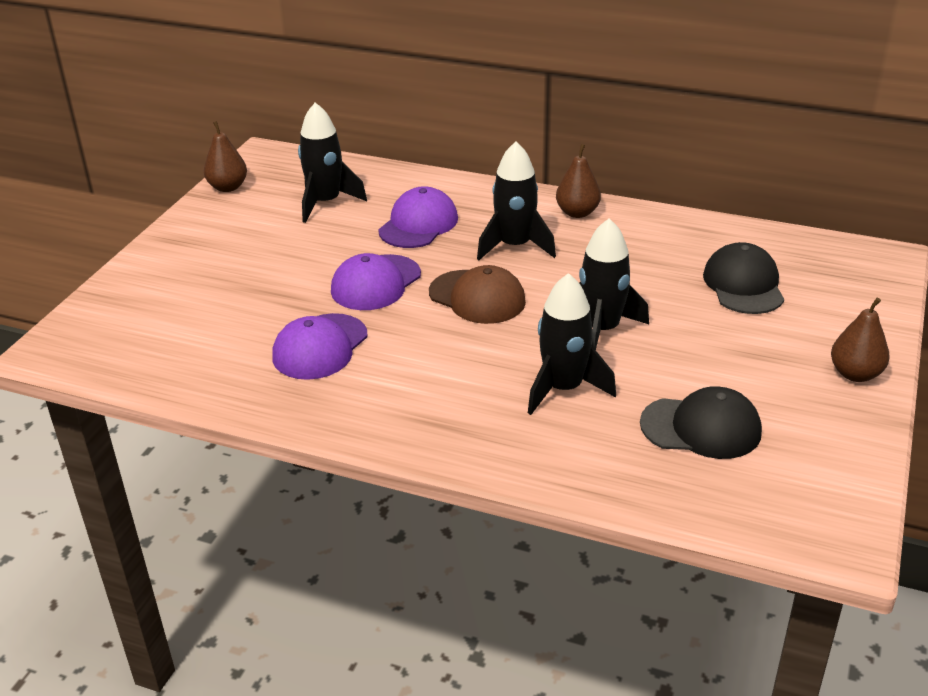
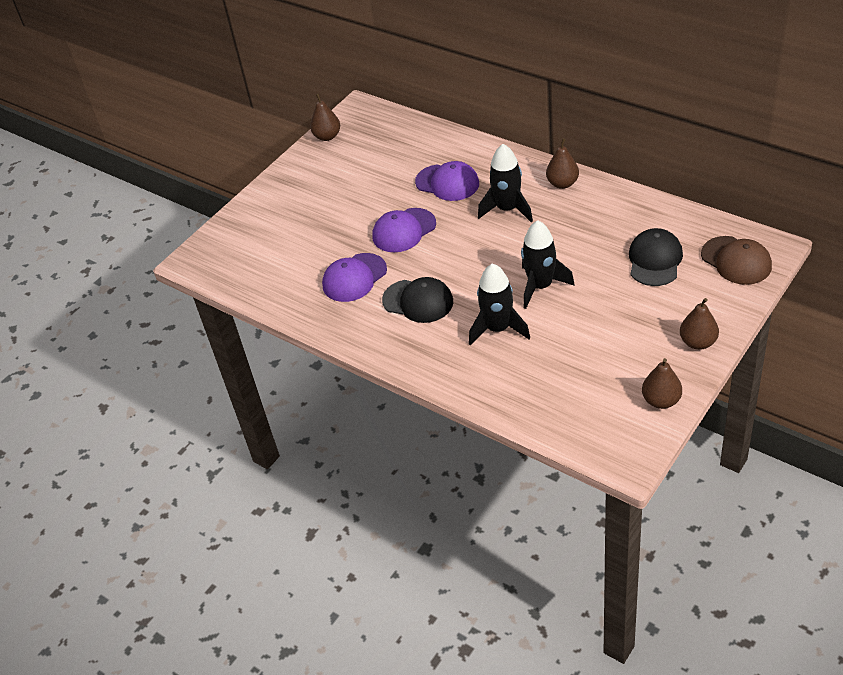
camera: 20 degrees right, 10 degrees up
black rocket [298,102,367,223] -> none
purple cap [378,186,458,248] -> purple cap turned 75 degrees clockwise [415,161,479,201]
brown cap [429,265,526,324] -> brown cap moved to [701,236,772,285]
black cap [640,386,762,459] -> black cap moved to [382,277,453,323]
none -> brown pear [642,358,682,409]

